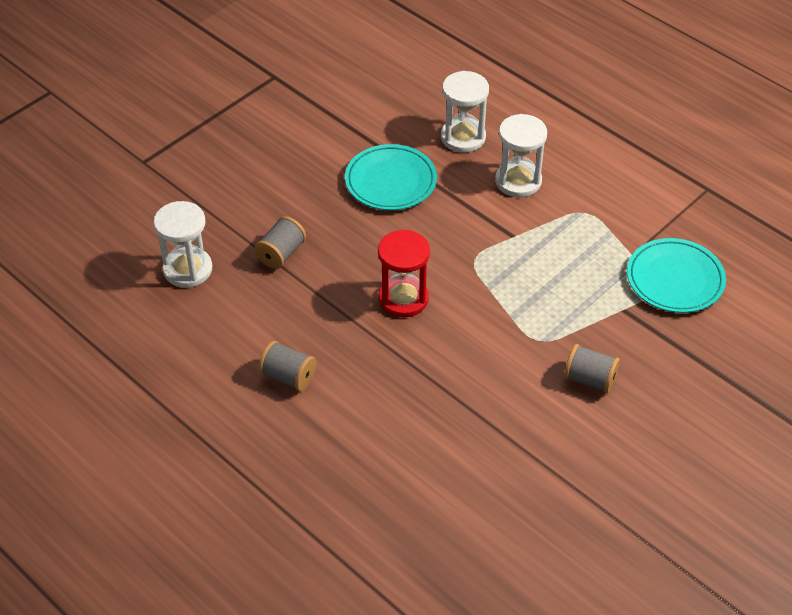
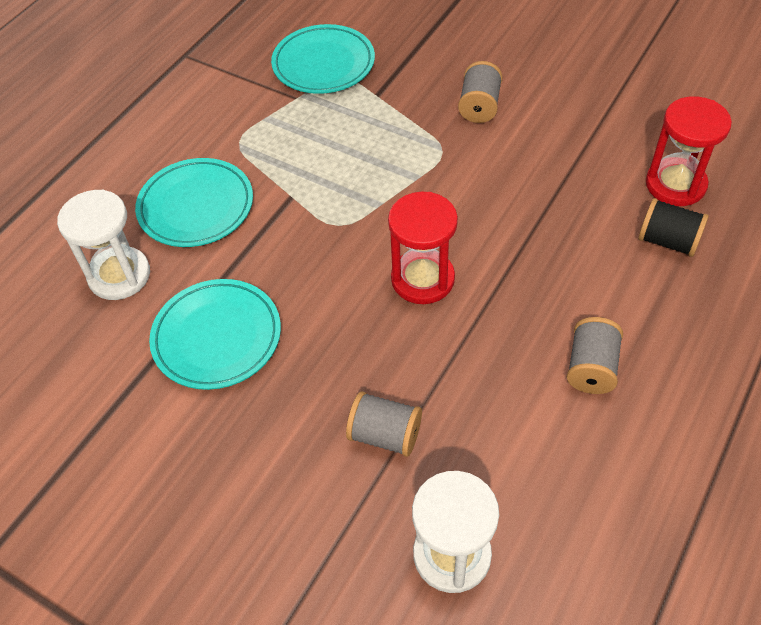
camera: 100 degrees left, 5 degrees up
white hourglass [495,114,547,197] -> turquoise plate [135,158,253,247]
none -> black spool [638,198,709,257]
none -> red hourglass [646,96,732,206]

